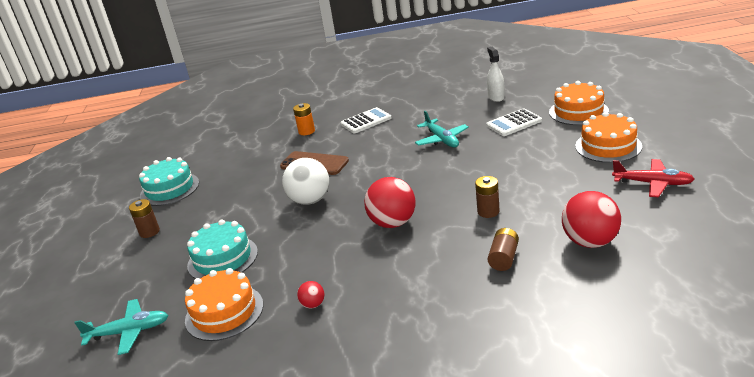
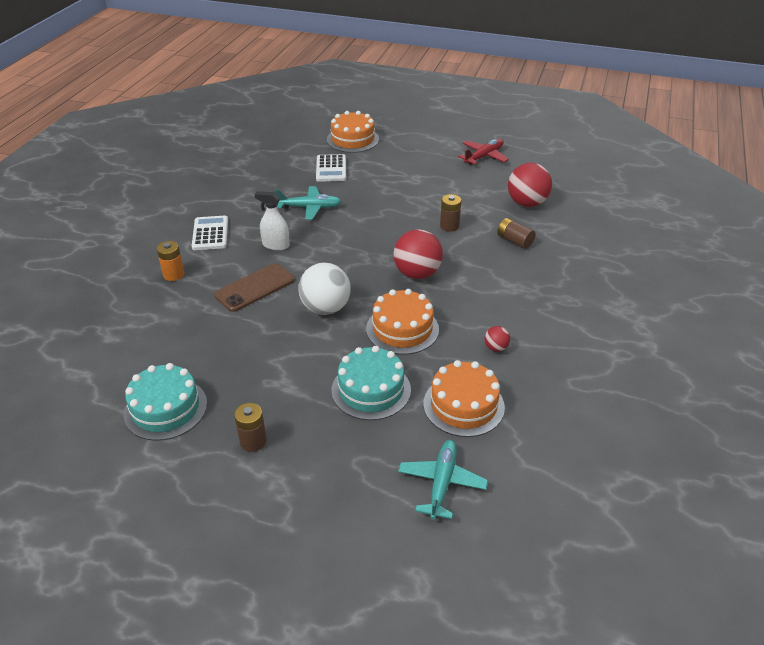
camera: 70 degrees left, 10 degrees up
white spray bottle [487,47,505,102] -> white spray bottle moved to [255,191,290,251]
orange cake [575,112,642,163] -> orange cake moved to [366,289,439,355]

